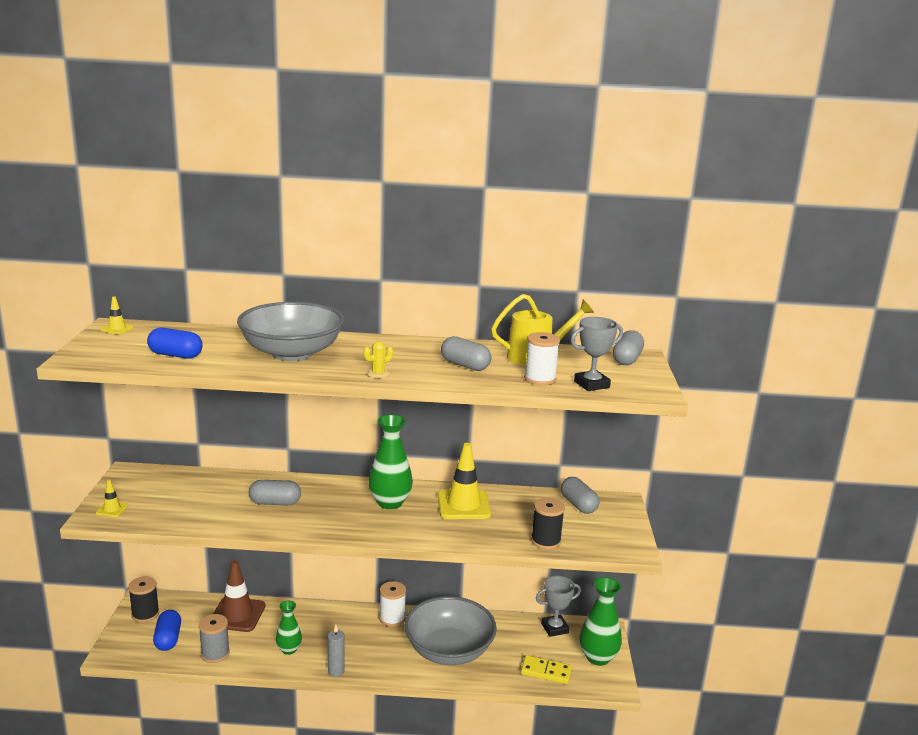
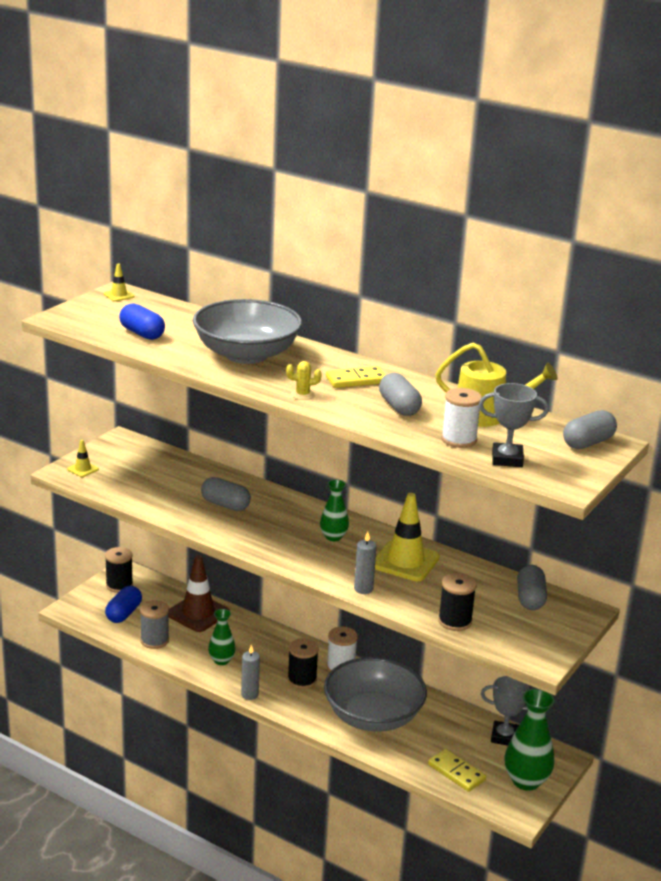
camera: 30 degrees right, 5 degrees up
green vase [368,414,413,509] -> green vase [320,480,349,541], size x0.61
none -> black spool [287,638,319,689]
none -> yellow domino [326,366,386,388]
none -> grey candle [354,532,377,594]

